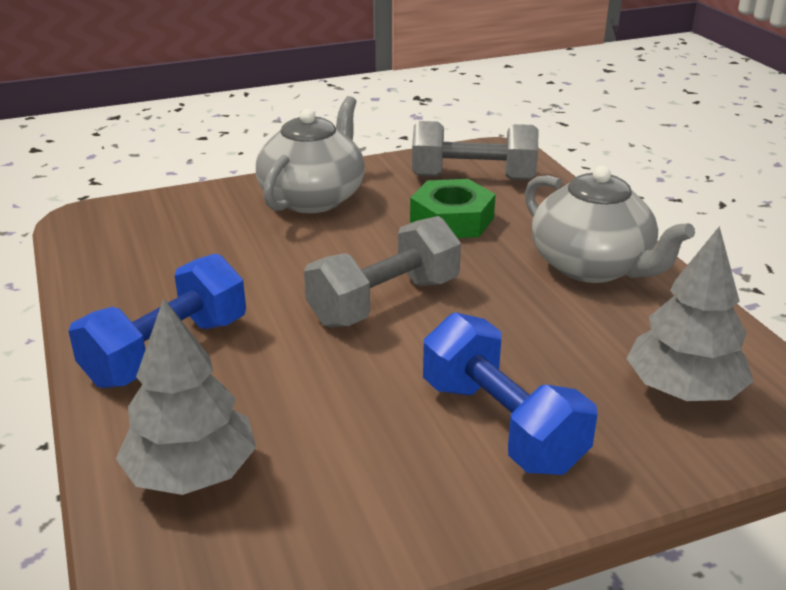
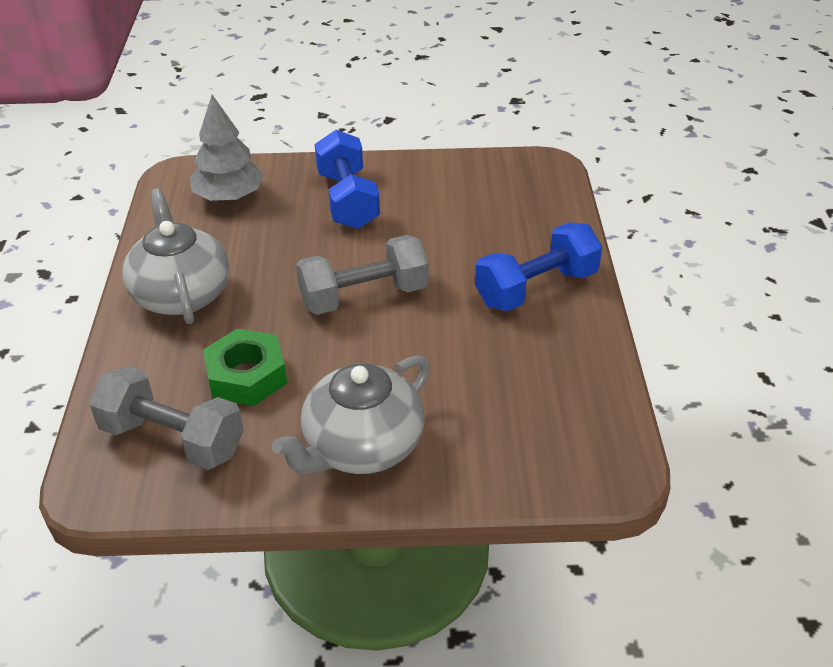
camera: 160 degrees left, 10 degrees up
grey tree [116,298,256,495] -> none

